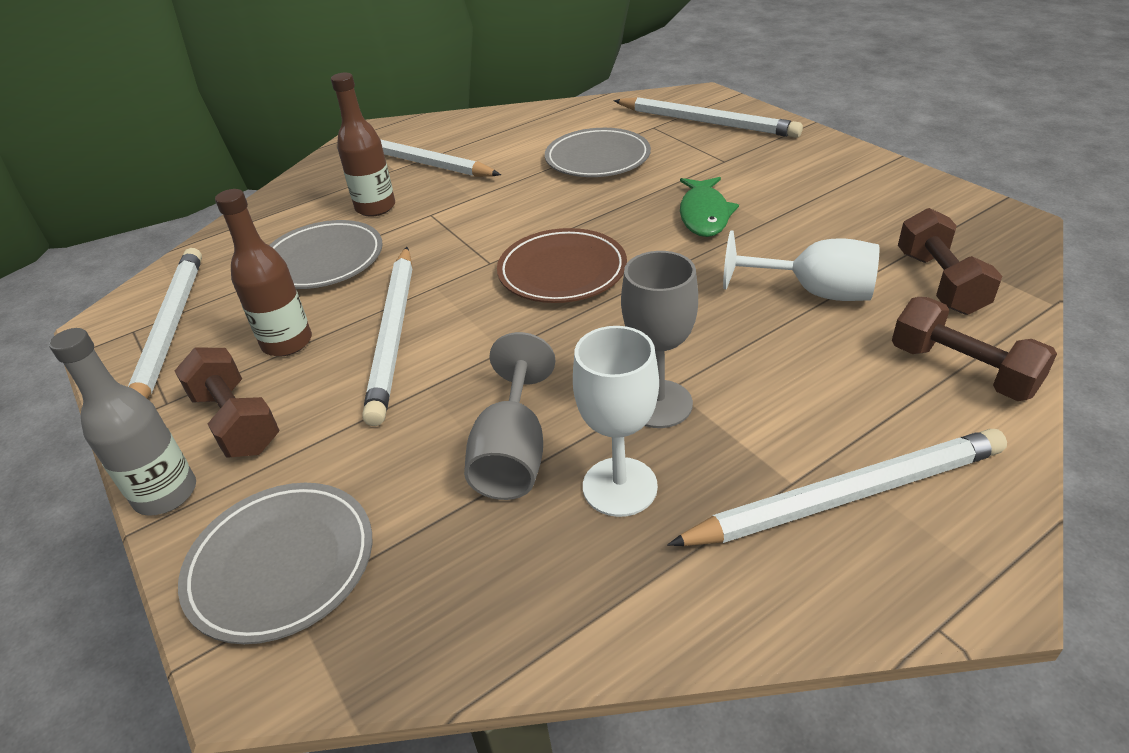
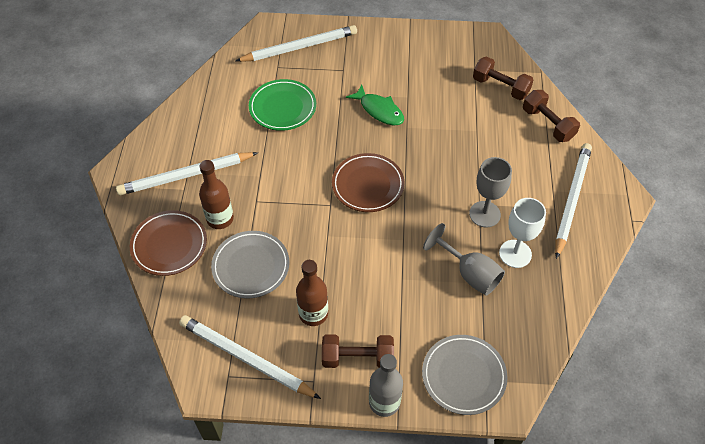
camera: 55 degrees left, 15 degrees up
white pencil [362,247,412,426] -> none
grey plate [545,128,651,177] -> green plate [249,79,316,131]
white goblet [723,230,879,301] -> none
brown dumbbell [892,297,1057,401] -> brown dumbbell turned 60 degrees clockwise [523,90,580,142]
none -> brown plate [130,210,207,276]

